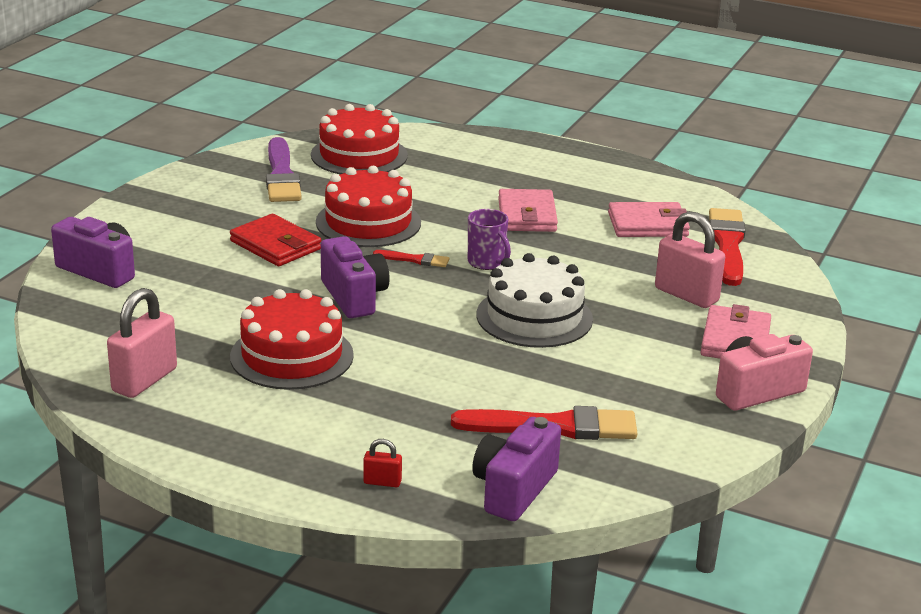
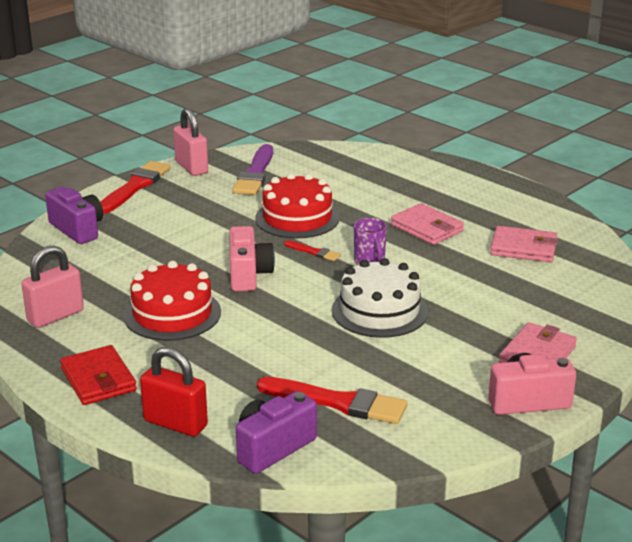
camera: 20 degrees right, 0 degrees up
red wallet [230,214,321,266] -> red wallet moved to [60,345,137,405]
red cake [311,104,408,174] -> none
purple camera [321,236,390,318] -> pink camera [229,226,275,291]
red padlock [363,439,402,487] -> red padlock [140,347,208,437], size x2.14
pink wallet [498,189,558,232] -> pink wallet turned 60 degrees counterclockwise [391,203,464,245]
pink padlock [655,211,725,308] -> pink padlock moved to [173,108,208,176]
red brush [709,208,746,286] -> red brush moved to [100,161,171,214]

